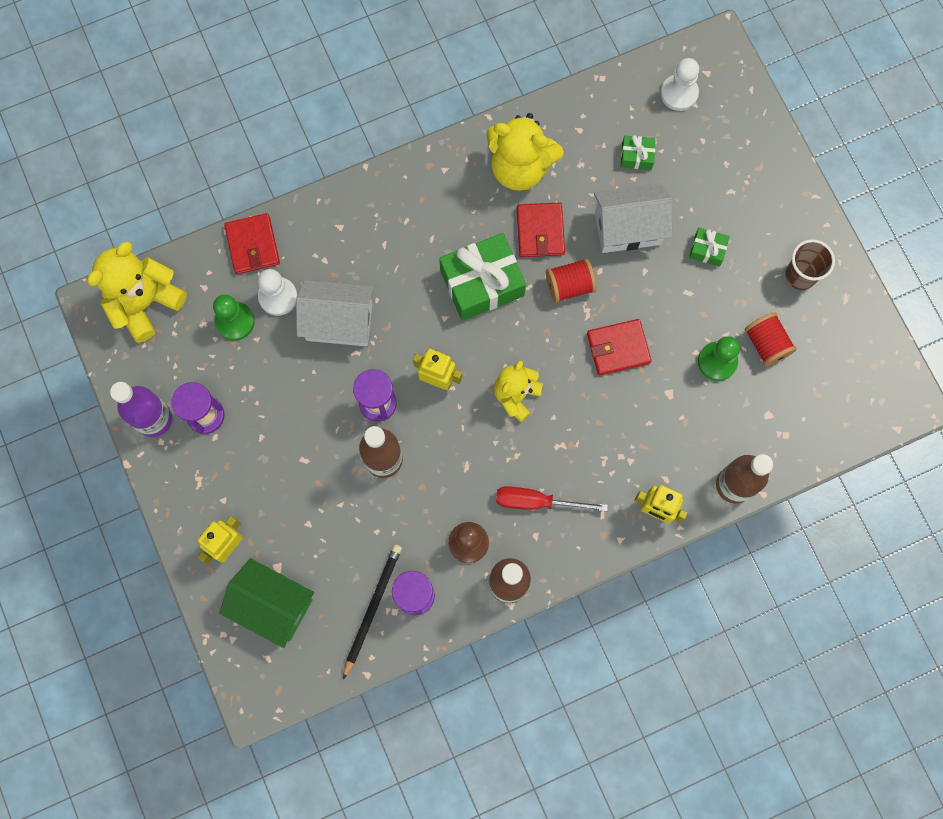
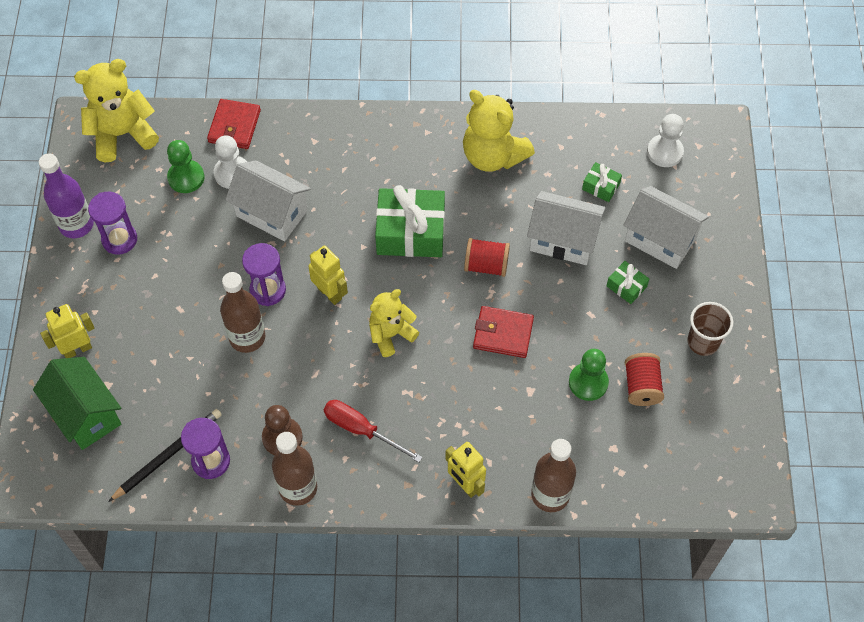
camera: 25 degrees right, 15 degrees down
red wallet [517,203,565,257] -> none
none -> white house [623,186,709,269]

